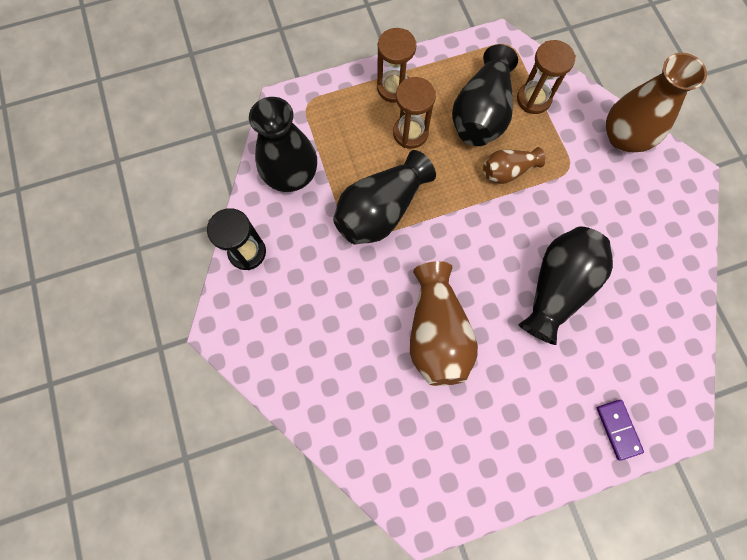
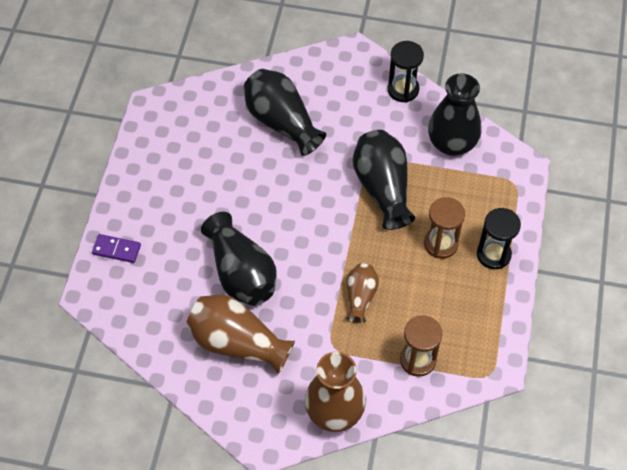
camera: 120 degrees right, 15 degrees down
brown hourglass [377,28,416,103] -> black hourglass [477,208,521,269]
brown vase [410,261,478,386] -> brown vase moved to [186,295,295,374]
black vase [452,44,518,146] -> black vase moved to [244,69,326,156]

